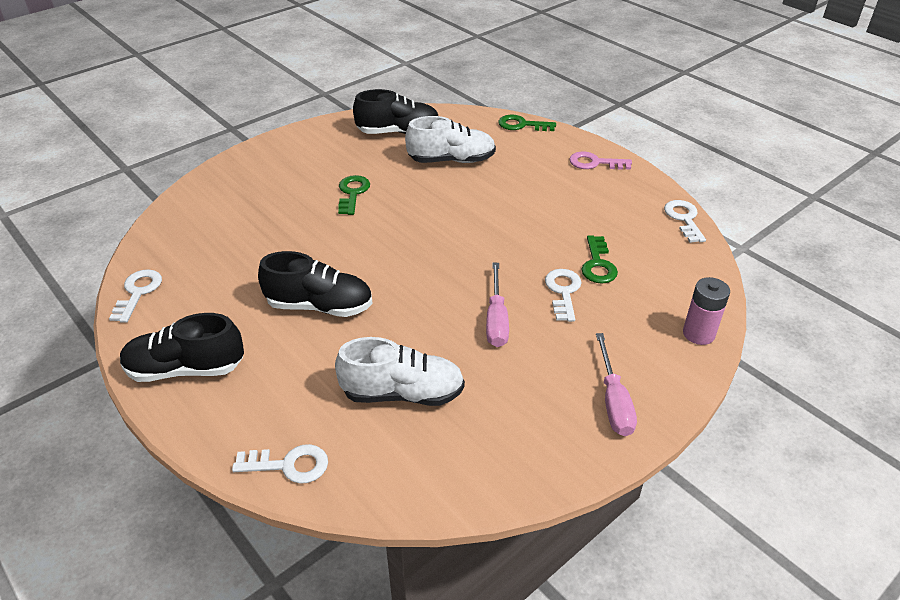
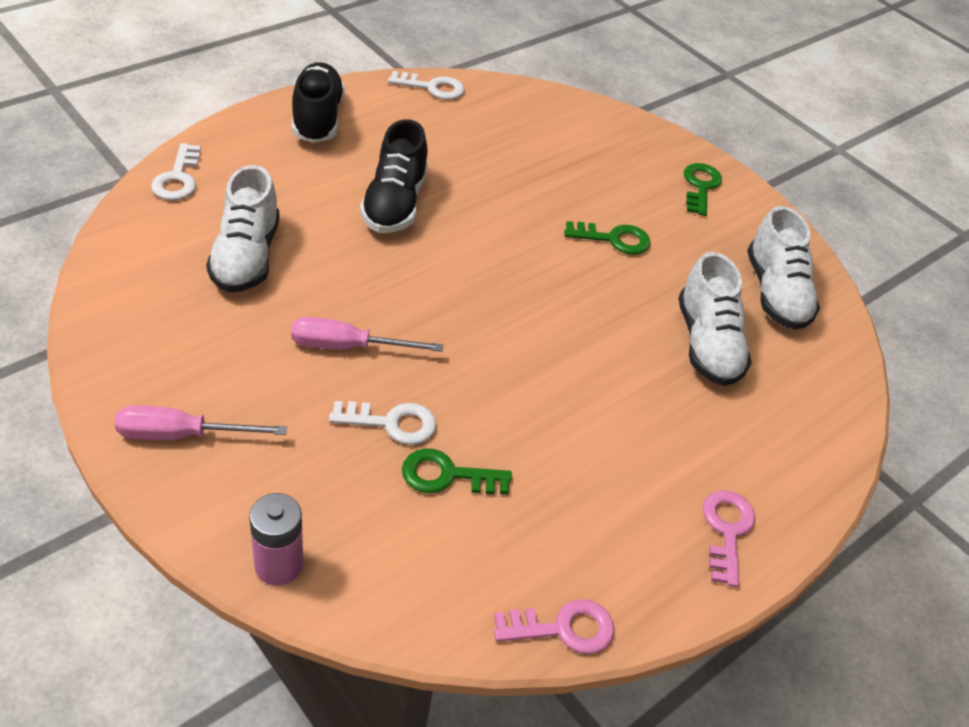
camera: 85 degrees right, 5 degrees up
black shoe [353,89,438,134] -> white shoe [747,206,820,330]
green key [498,114,556,131] -> green key moved to [684,163,722,216]
white key [664,200,706,243] -> pink key [494,599,614,654]

